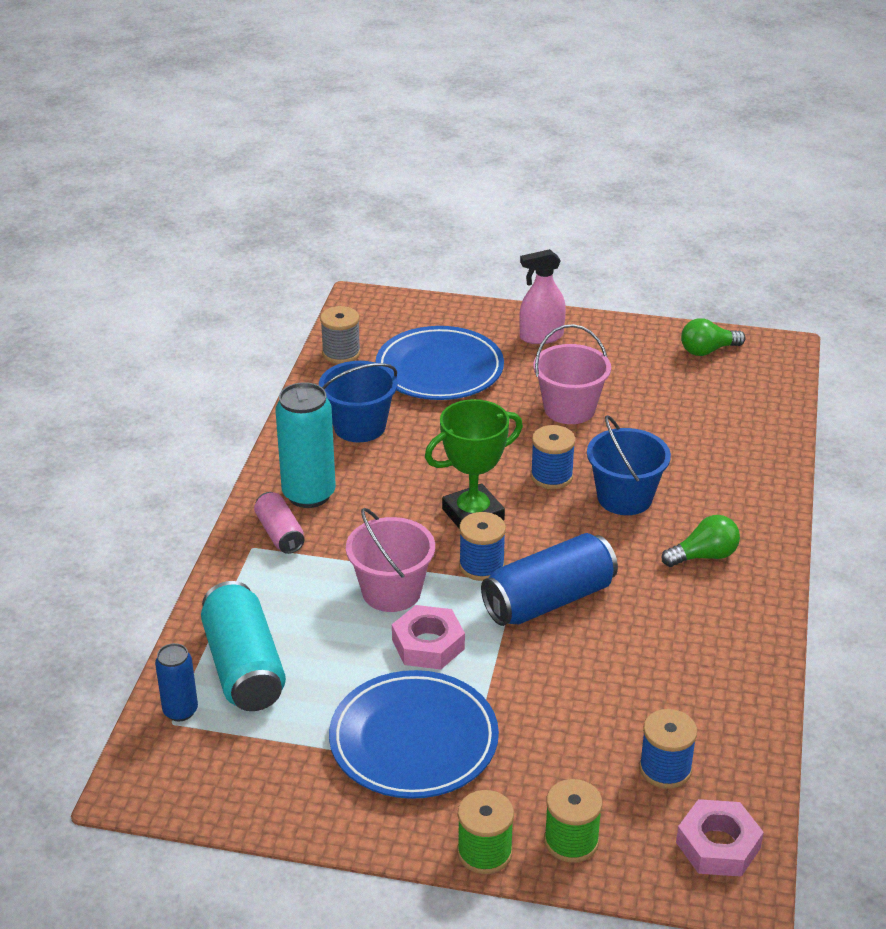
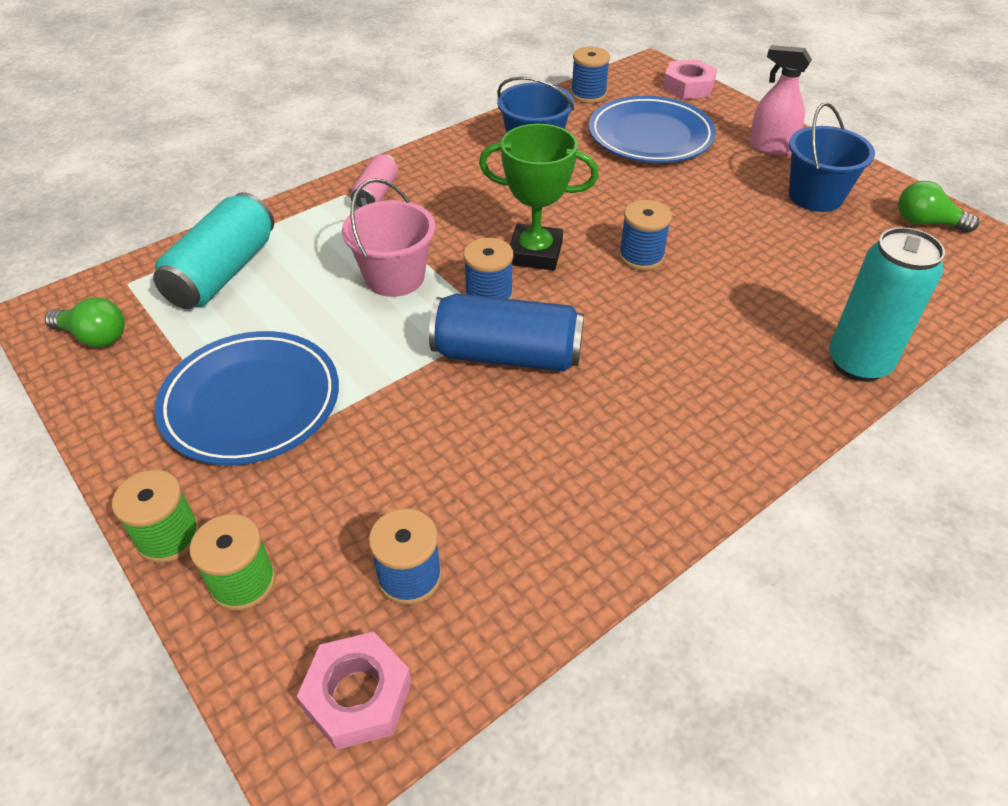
camera: 40 degrees right, 10 degrees up
blue can [155,643,198,721] -> none
turquoise can [275,382,336,508] -> turquoise can moved to [829,227,945,382]
grey spool [320,306,361,364] -> blue spool [571,47,610,103]
pink nut [392,605,465,669] -> pink nut moved to [663,59,717,99]
pink bucket [533,324,611,424] -> none
blue bucket [587,415,671,515] -> blue bucket moved to [789,103,875,212]
green light bulb [662,515,740,567] -> green light bulb moved to [45,297,125,347]

